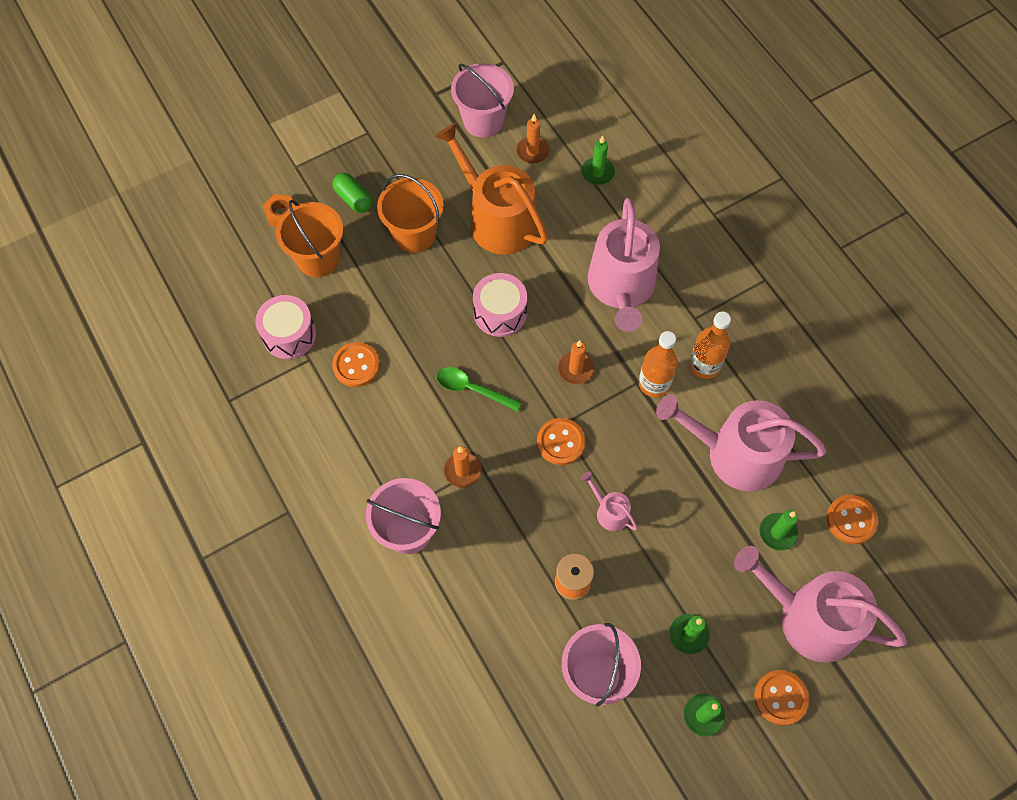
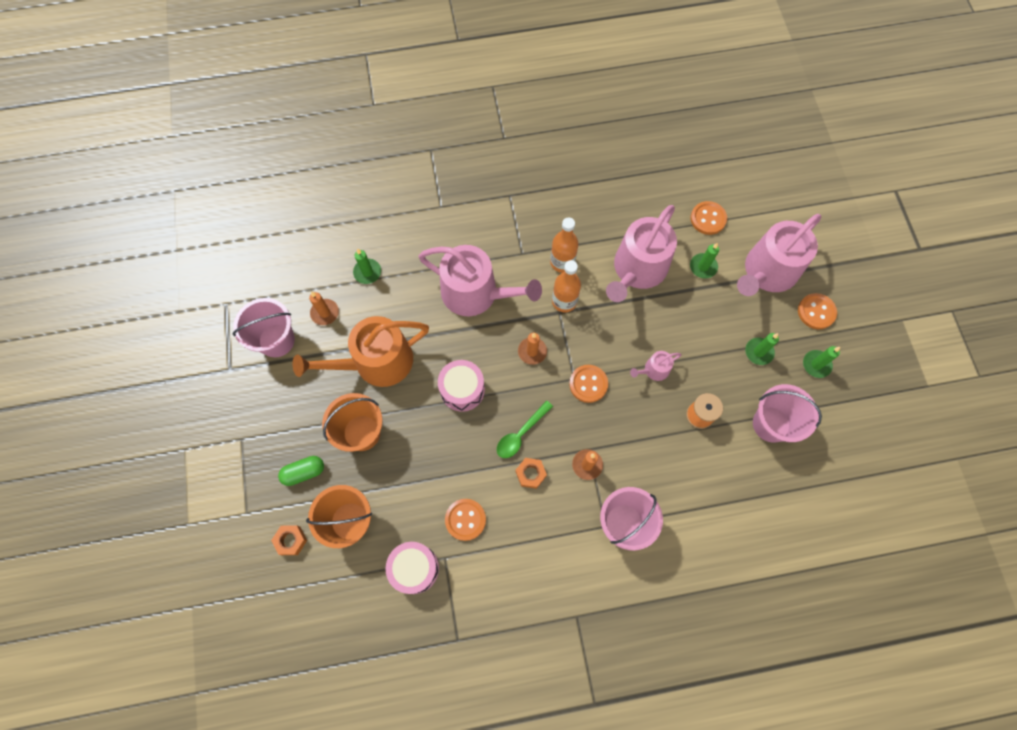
camera: 70 degrees left, 5 degrees up
none -> orange nut [516,458,547,489]

